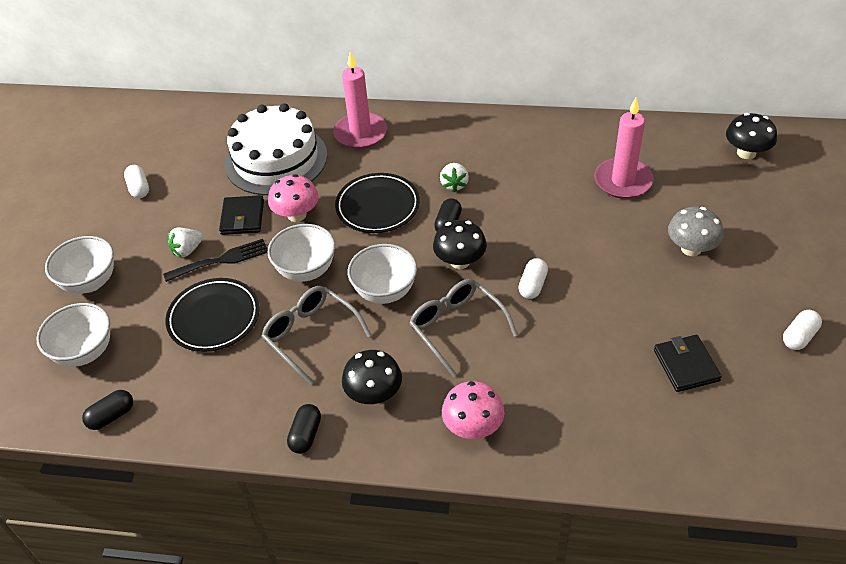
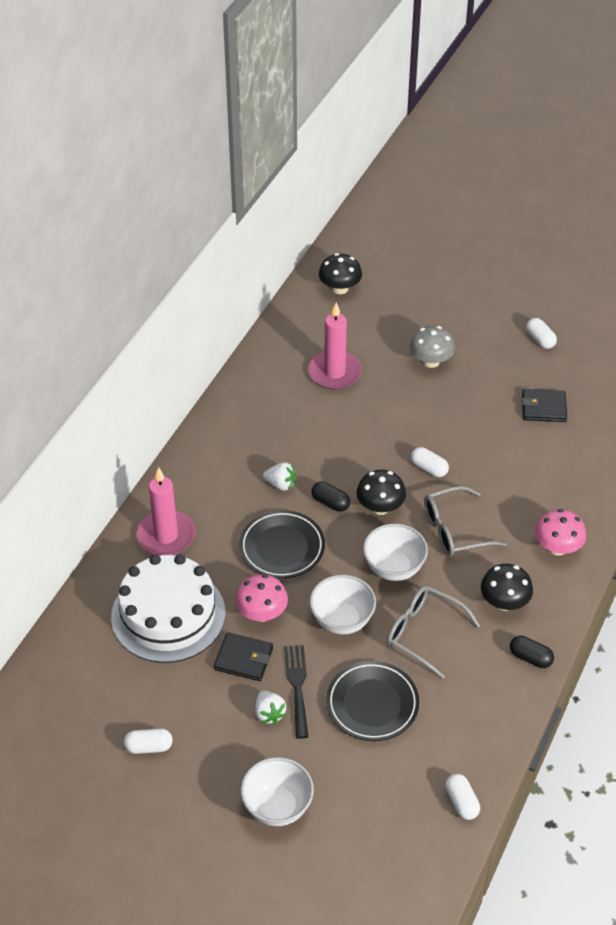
camera: 75 degrees left, 0 degrees up
white bowl [36,303,110,367] -> none
black capsule [82,390,133,430] -> white capsule [445,774,480,820]
grey glasses [261,286,371,385] -> grey glasses turned 60 degrees clockwise [387,586,480,679]

